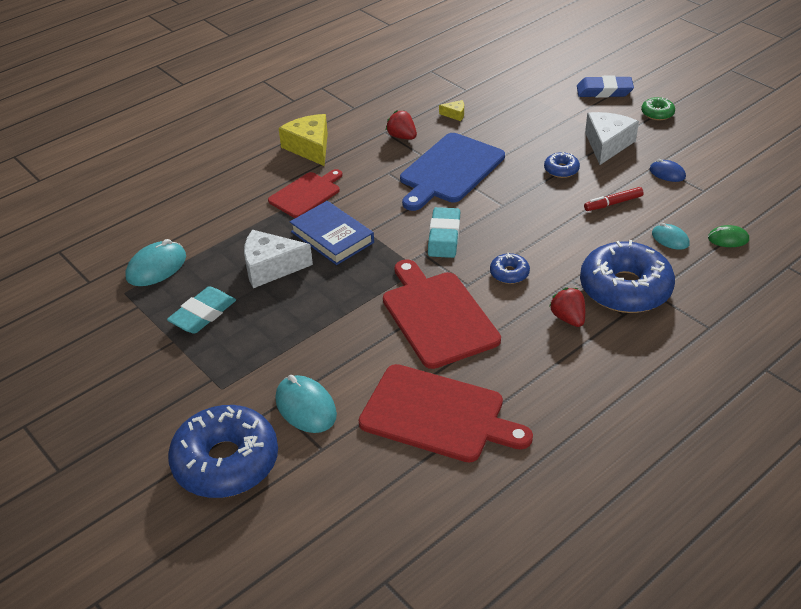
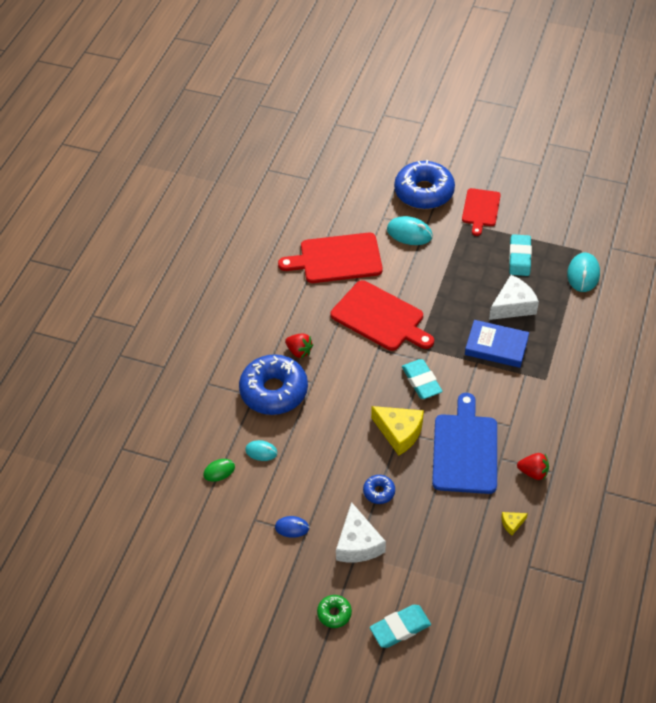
camera: 150 degrees right, 10 degrees up
red cutting board [268,169,342,218] -> red cutting board moved to [462,188,501,236]
yellow cheese [279,114,328,166] -> yellow cheese moved to [371,406,424,455]
blue donut [490,253,530,284] -> none
blue eraser [577,76,634,98] -> turquoise eraser [370,605,431,648]
red marker [584,187,644,211] -> none

